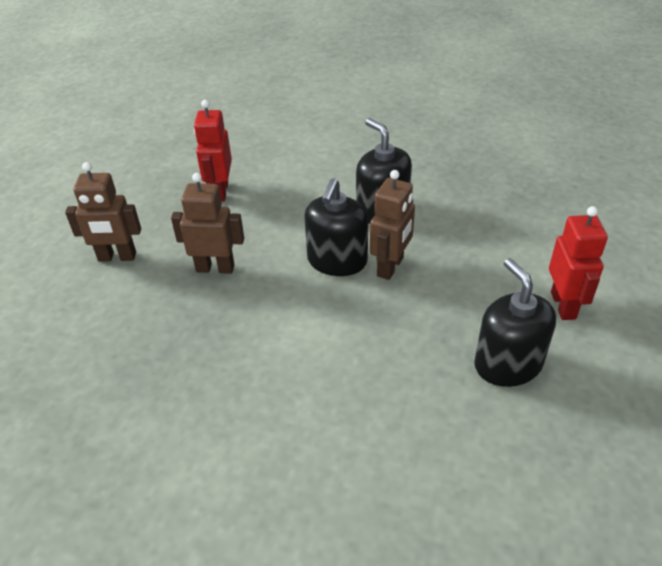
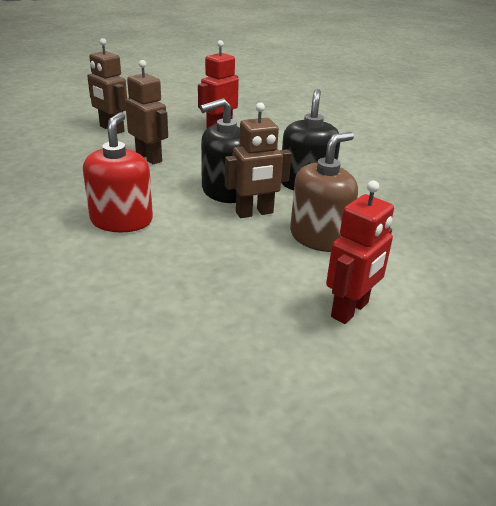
camera: 40 degrees right, 10 degrees down
black soap dispenser [474,258,556,387] -> none
none -> red soap dispenser [83,112,153,232]
none -> brown soap dispenser [290,132,358,252]

